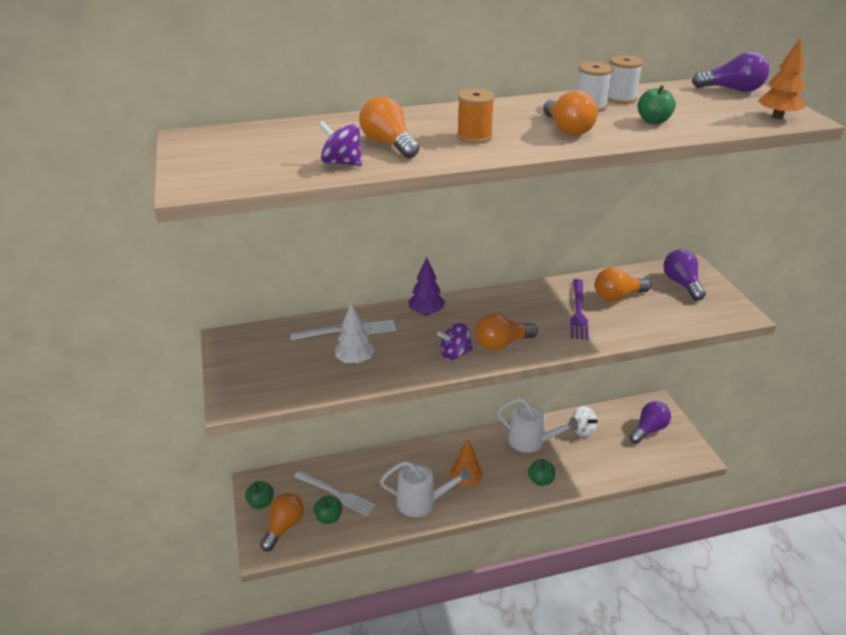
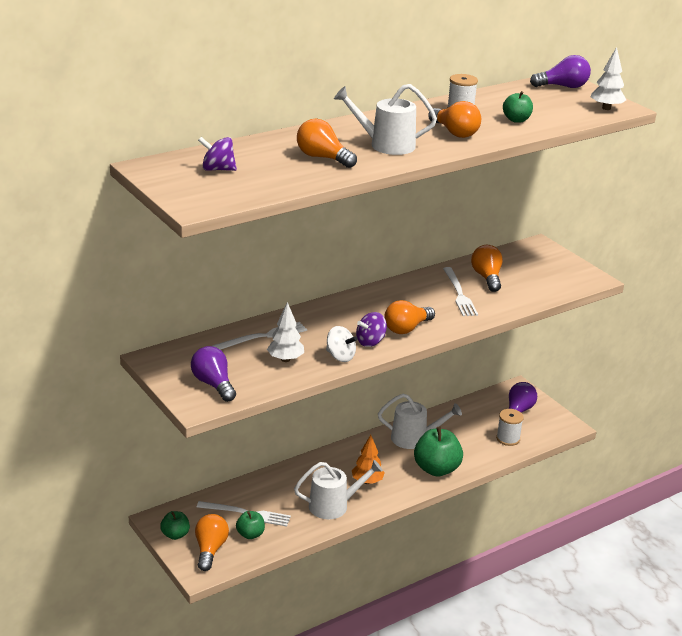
camera: 20 degrees left, 5 degrees down
purple spinning top [319,121,362,166] -> purple spinning top moved to [198,137,237,171]
purple tree [408,257,445,316] -> none
orange spool [457,89,495,143] -> white watering can [334,84,437,155]
green apple [528,459,555,486] -> green apple [414,427,463,477], size x1.83
purple fork [570,279,589,340] -> white fork [443,267,478,316]
white spinning top [572,406,598,437] -> white spinning top moved to [326,326,358,362]
orange light bulb [595,267,651,302] -> orange light bulb turned 120 degrees clockwise [471,245,503,292]
white spool [608,55,643,104] -> white spool moved to [496,409,524,446]
purple light bulb [663,249,706,301] -> purple light bulb moved to [191,346,236,402]
orange tree [758,37,805,119] -> white tree [591,47,626,110]

